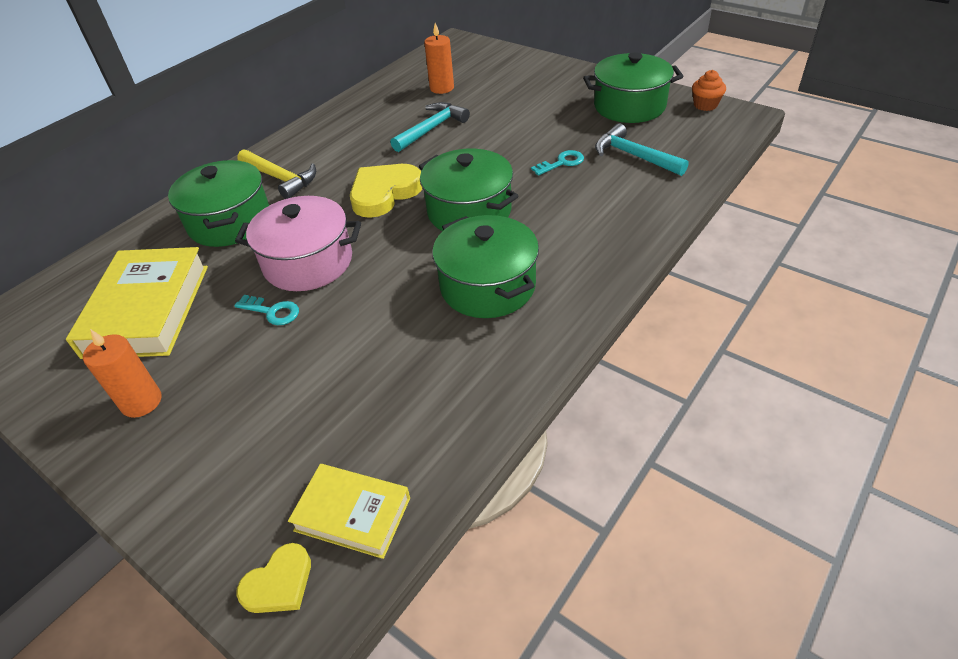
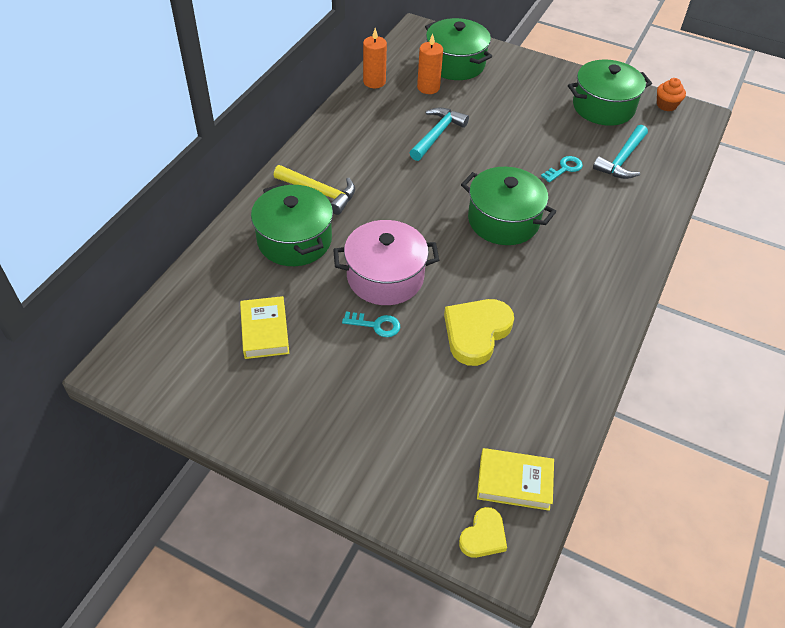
camera: 15 degrees left, 5 degrees up
yellow book [66,247,208,359] -> yellow book [240,296,289,359], size x0.58
orange candle [83,329,162,418] -> orange candle moved to [363,28,387,88]
yellow heart [350,164,423,218] -> yellow heart moved to [444,299,514,366]
green pot [432,215,539,318] -> green pot moved to [425,18,492,80]
turquoise hammer [595,123,689,176] -> turquoise hammer turned 90 degrees counterclockwise [593,125,648,179]

